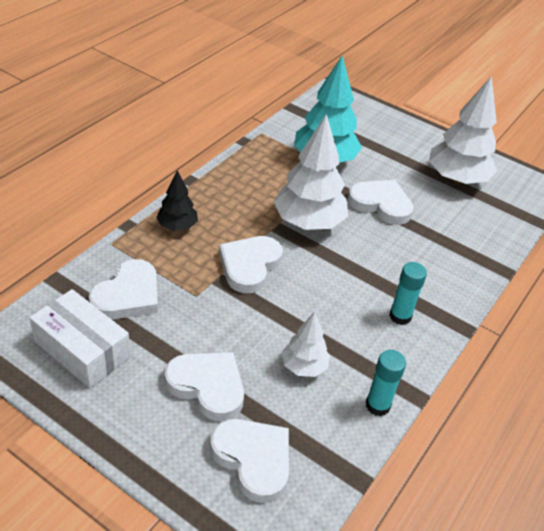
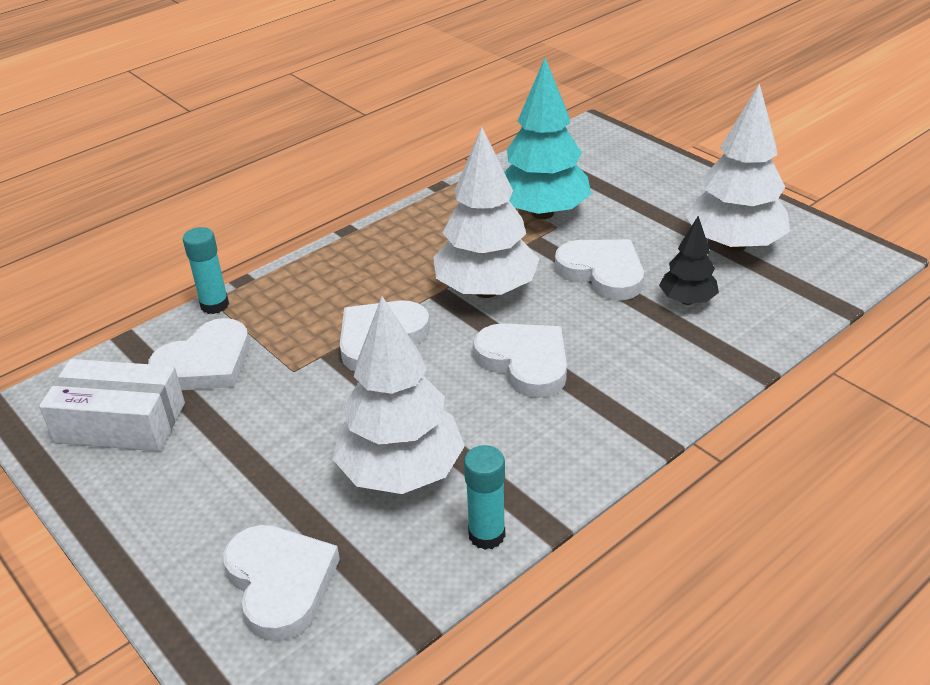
camera: 20 degrees right, 5 degrees down
white box [29,289,131,388] -> white box turned 45 degrees counterclockwise [39,359,185,451]
black tree [156,170,198,231] -> black tree moved to [659,216,719,305]
white heart [165,352,244,421] -> white heart moved to [473,323,567,398]
white tree [282,312,330,377] -> white tree [333,296,465,494], size x1.85
turquoise glue stick [389,262,427,325] -> turquoise glue stick moved to [183,227,229,314]

